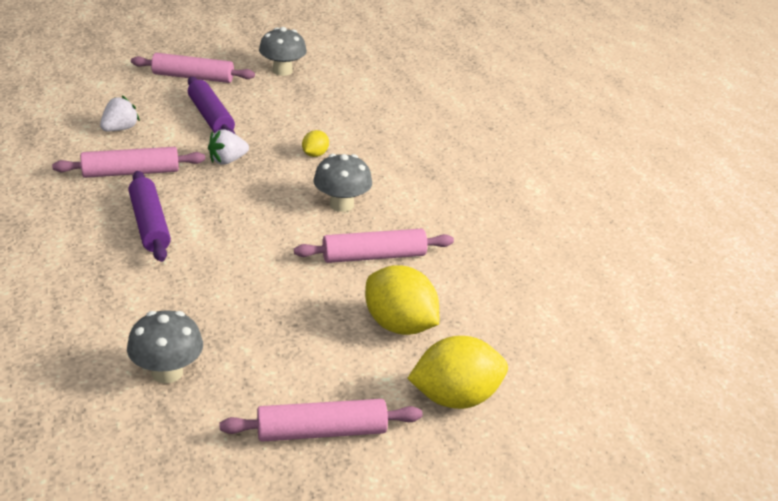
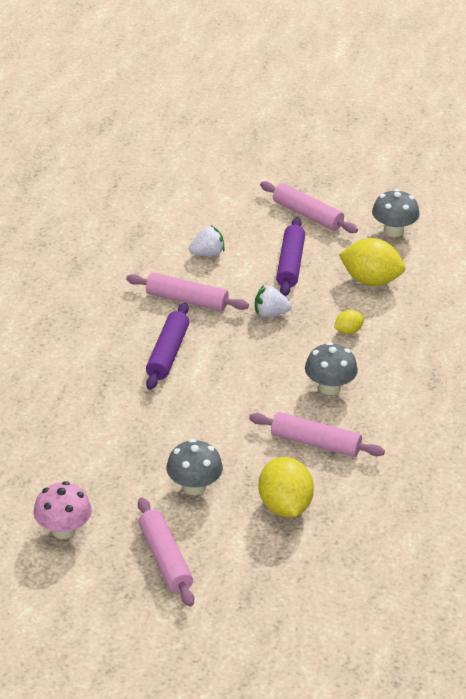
camera: 35 degrees right, 5 degrees up
grey mushroom [127,310,203,383] -> grey mushroom moved to [166,439,223,495]
pink rolling pin [219,399,423,442] -> pink rolling pin turned 45 degrees clockwise [138,498,194,607]
yellow lemon [407,336,508,409] -> yellow lemon moved to [339,238,405,286]
none -> pink mushroom [34,481,92,539]

